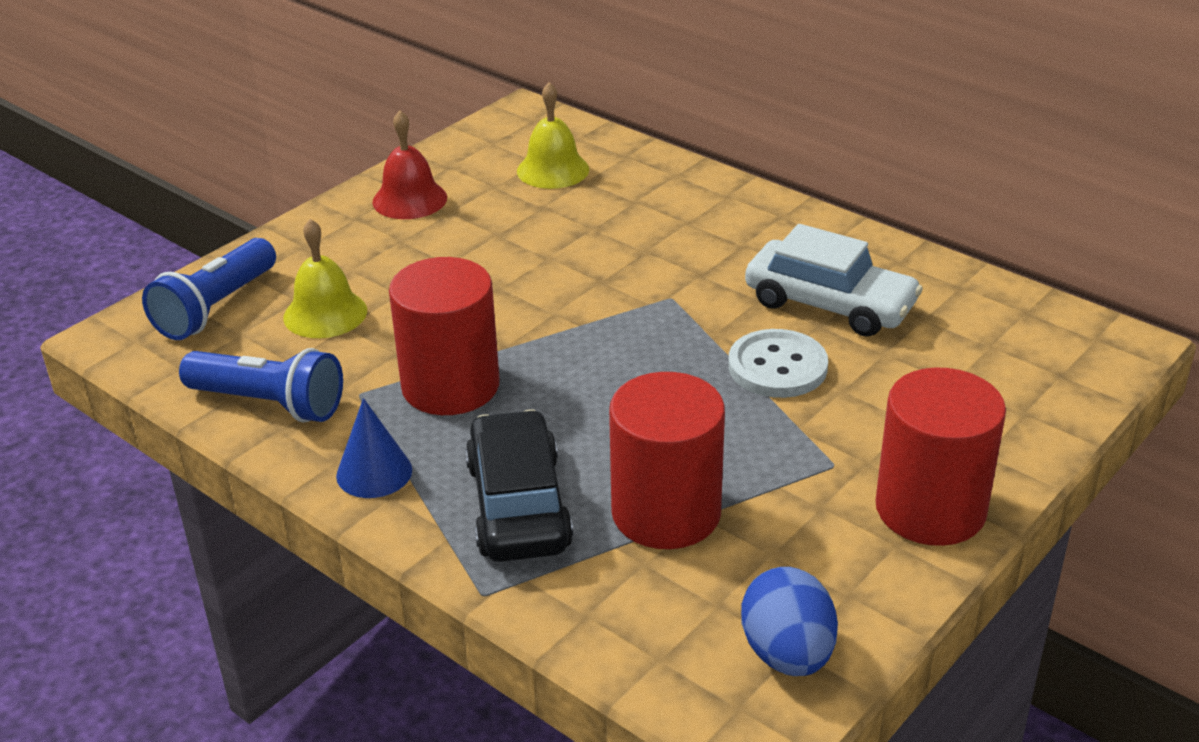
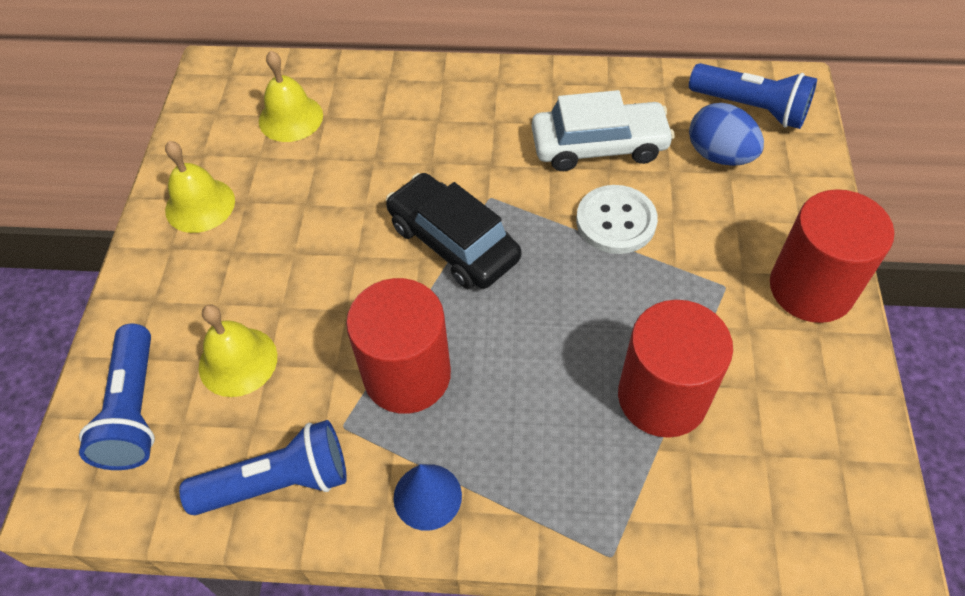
camera: 35 degrees left, 20 degrees up
red bell [372,111,447,219] -> yellow bell [165,141,235,233]
black car [465,410,573,562] -> black car moved to [386,173,521,289]
blue egg [741,567,838,676] -> blue egg moved to [689,103,764,166]
none -> blue flashlight [689,63,817,129]

